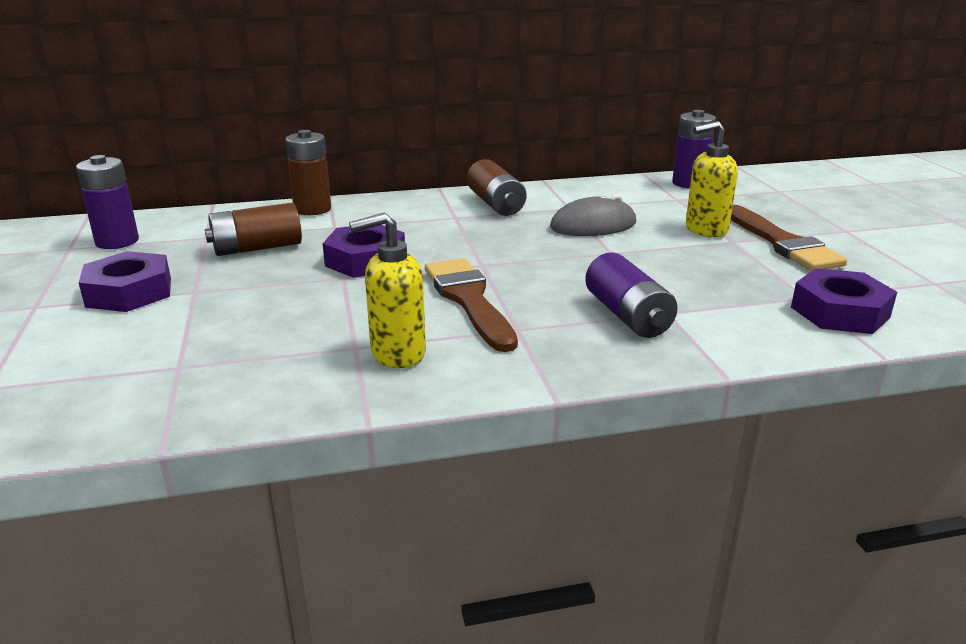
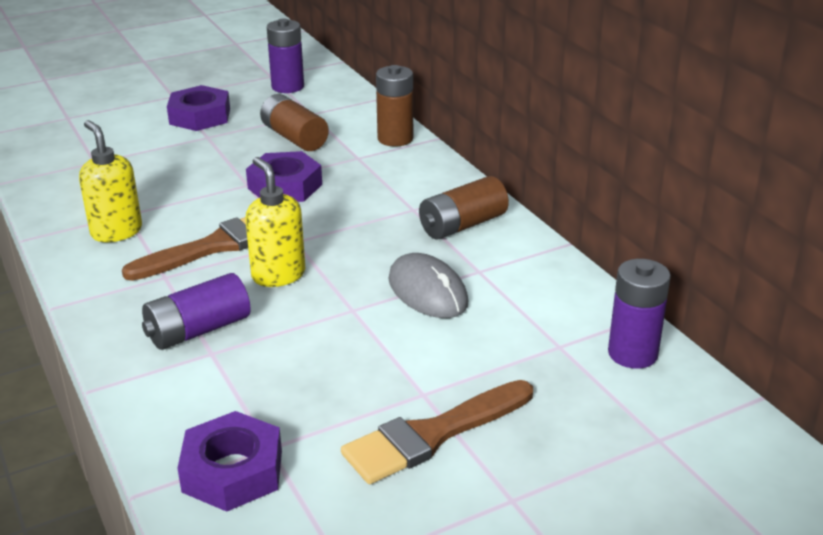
camera: 75 degrees right, 5 degrees up
yellow soap dispenser [686,121,738,237] -> yellow soap dispenser moved to [245,157,305,287]

